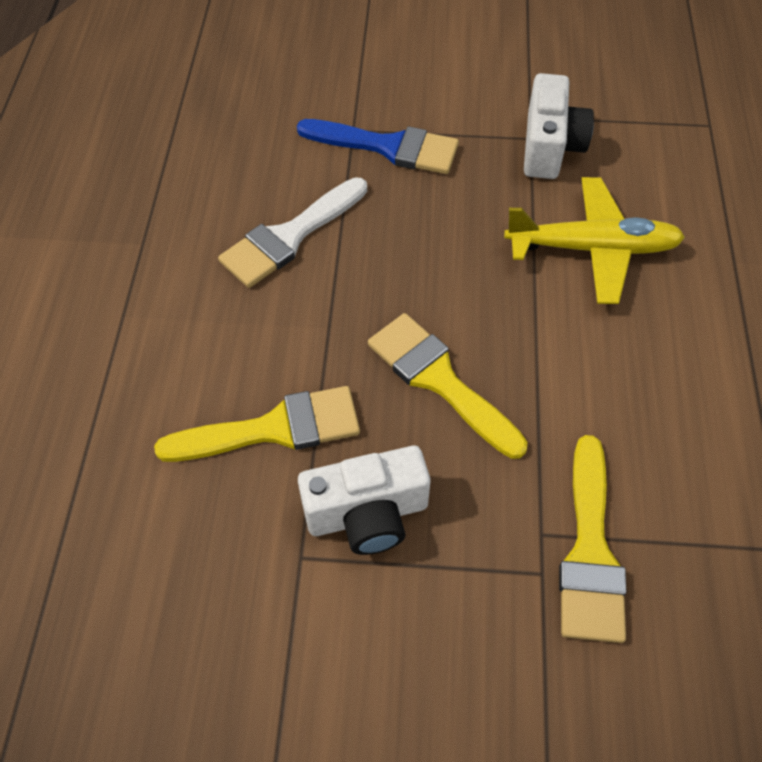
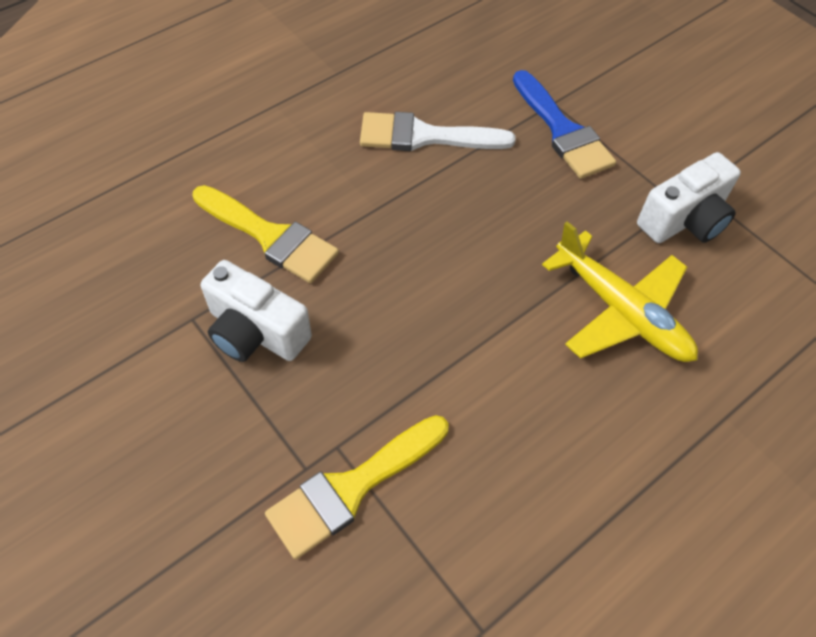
camera: 45 degrees right, 0 degrees up
yellow brush [368,313,527,459] -> none

